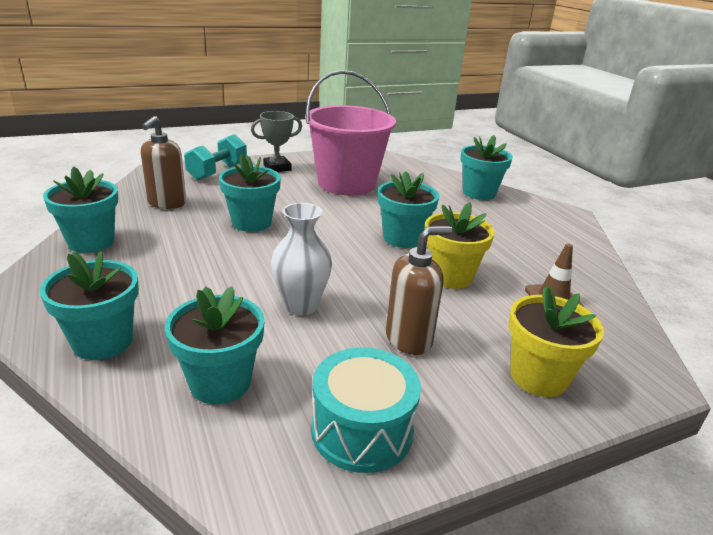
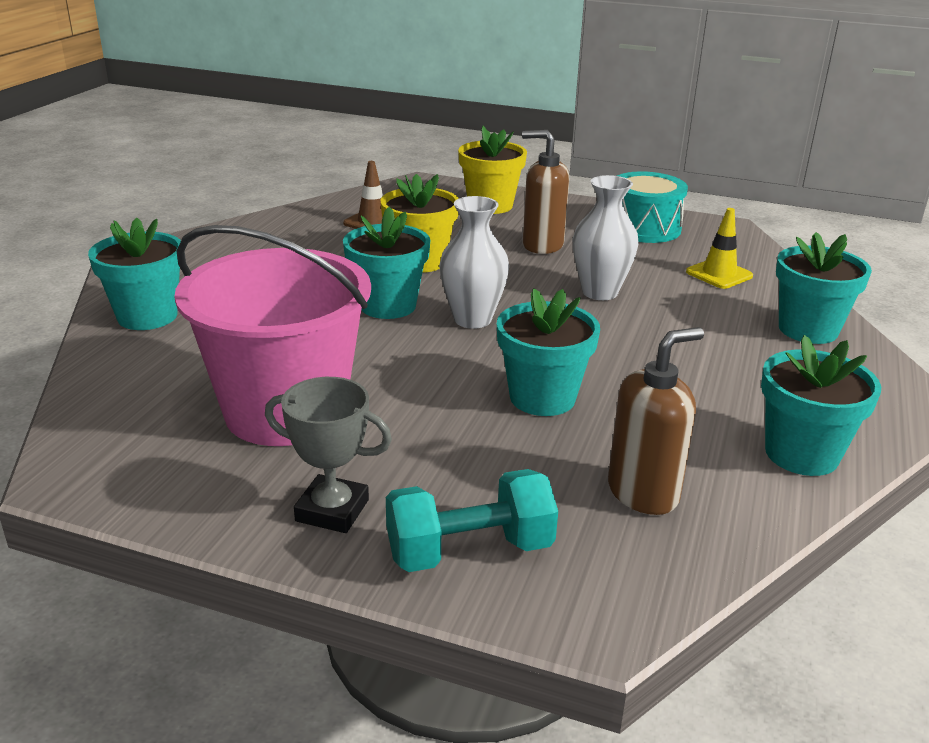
camera: 135 degrees left, 0 degrees up
turquoise flower pot [165,286,265,404] -> yellow traffic cone [686,208,753,289]
none -> white vase [439,196,509,329]

